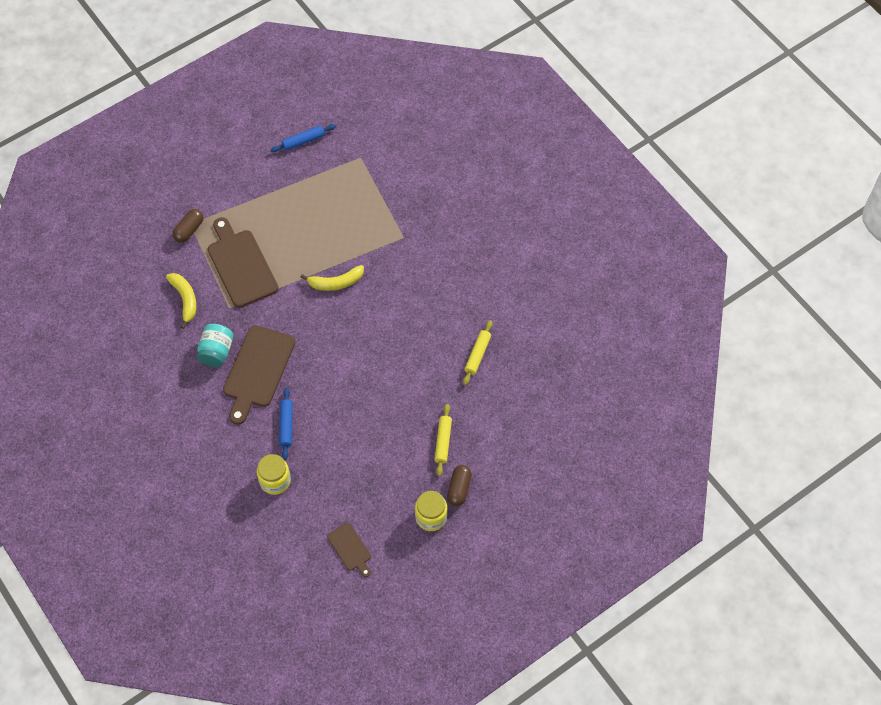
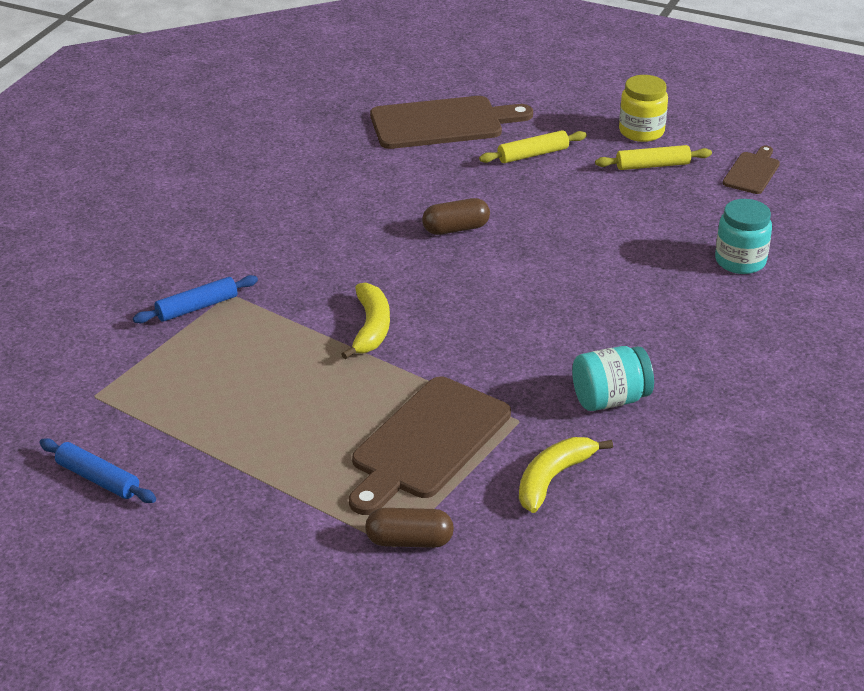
camera: 120 degrees left, 25 degrees down
brown cutting board [223,325,295,425] -> brown cutting board moved to [370,96,533,149]
yellow jar [257,454,291,495] -> turquoise jar [715,199,772,274]
blue rolling pin [279,387,293,460] -> blue rolling pin moved to [133,275,258,324]
yellow banana [300,265,364,291] -> yellow banana turned 45 degrees clockwise [342,282,390,359]
brown capsule [447,465,472,506] -> brown capsule moved to [422,198,490,235]
yellow rolling pin [463,320,493,385] -> yellow rolling pin moved to [595,145,712,170]

